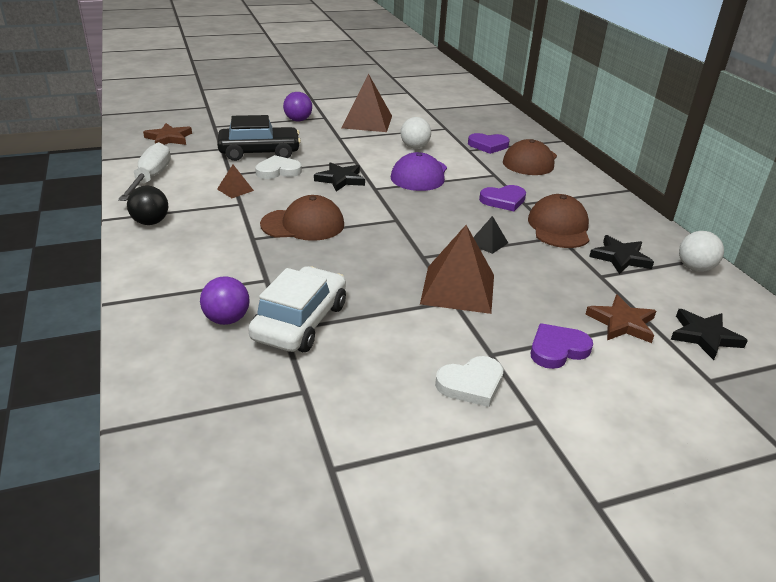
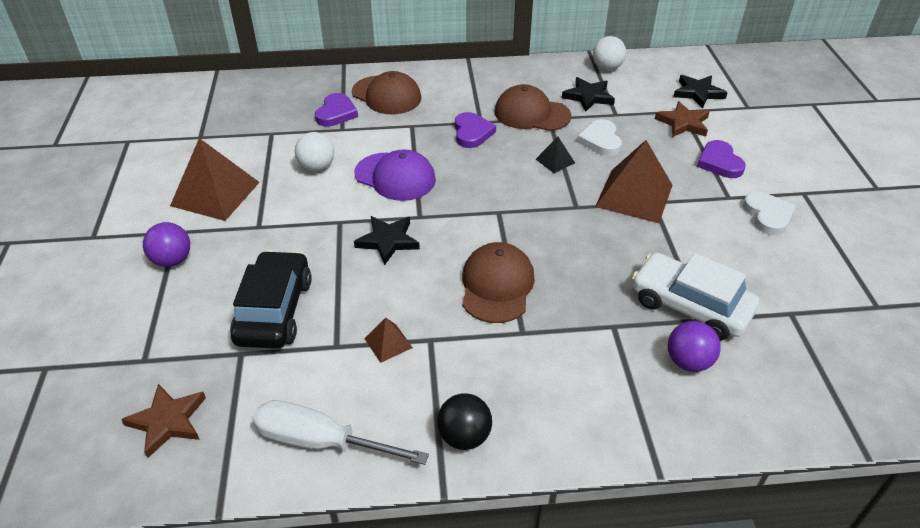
camera: 75 degrees left, 10 degrees up
white heart [255,155,302,179] -> white heart moved to [577,119,622,156]

